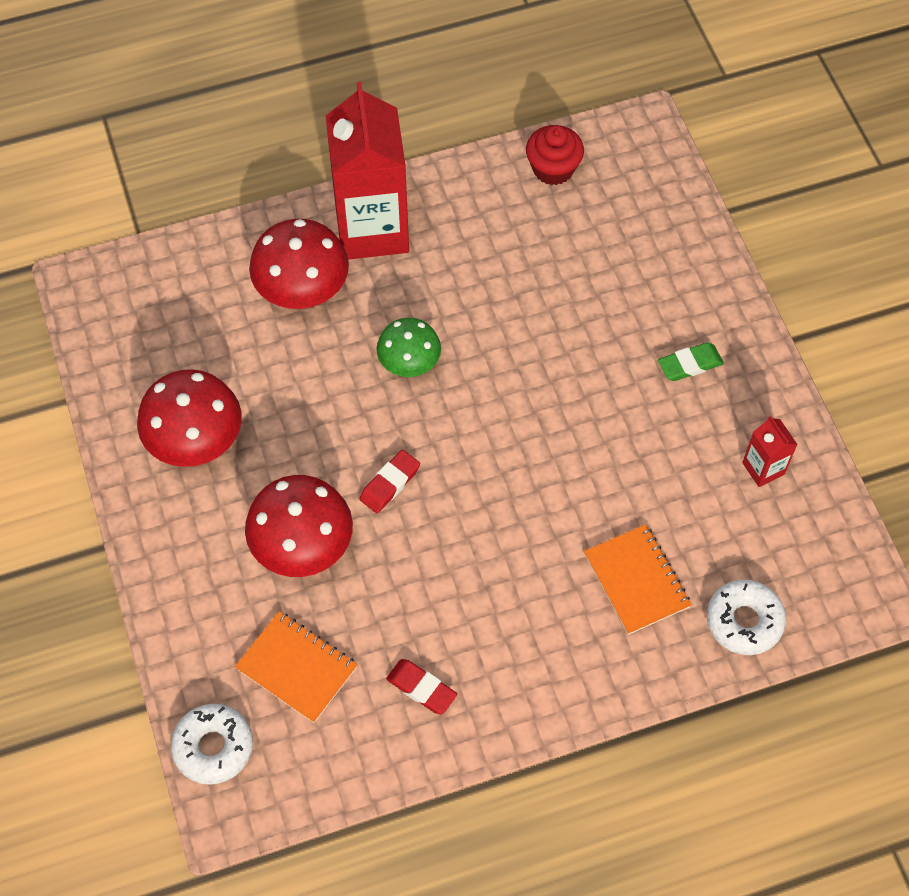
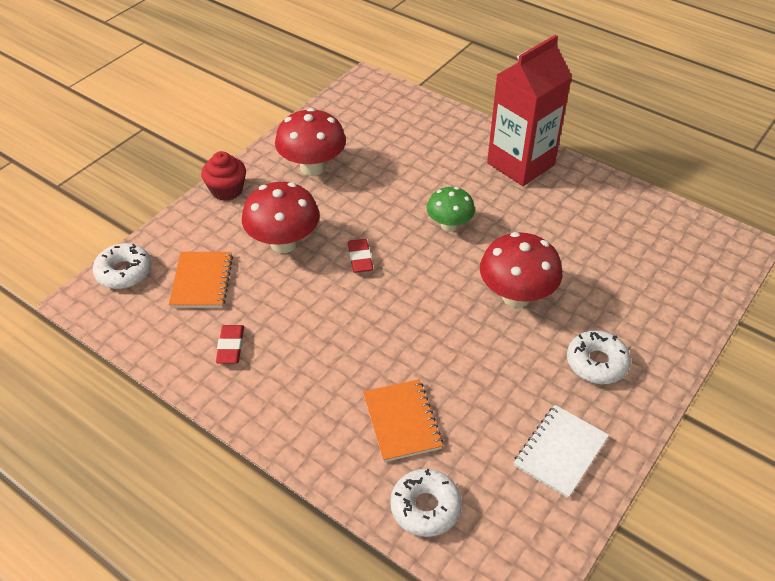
camera: 55 degrees right, 15 degrees down
red mushroom [249,219,349,309] -> red mushroom moved to [480,232,562,308]
red eraser [359,450,420,513] -> red eraser turned 75 degrees clockwise [348,239,373,273]
red cupcake [526,125,584,185] -> red cupcake moved to [201,151,246,201]
orange notebook [584,524,691,635] -> orange notebook turned 45 degrees counterclockwise [363,379,443,462]
green eraser [658,342,724,381] -> white donut [567,331,631,384]
red carton [742,416,798,487] -> white notebook [514,405,609,498]

